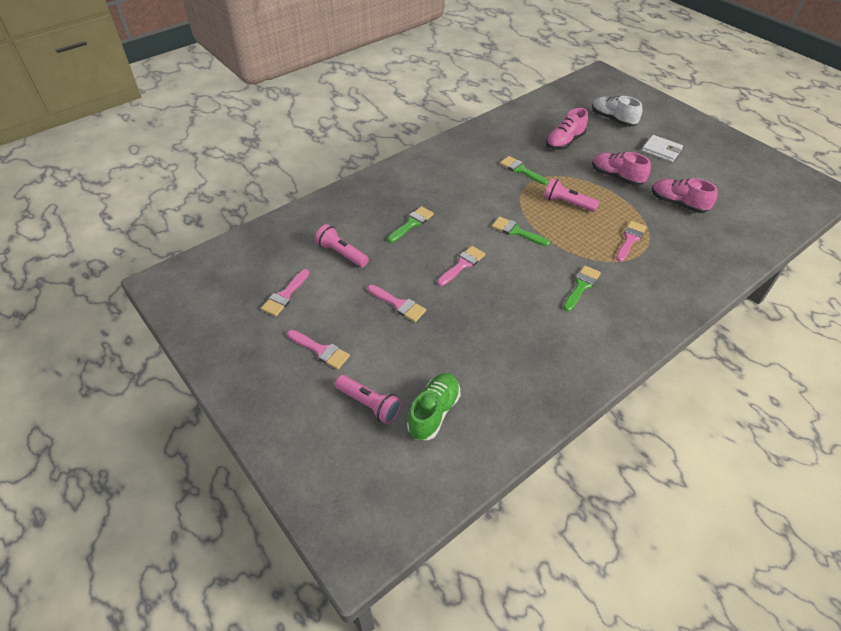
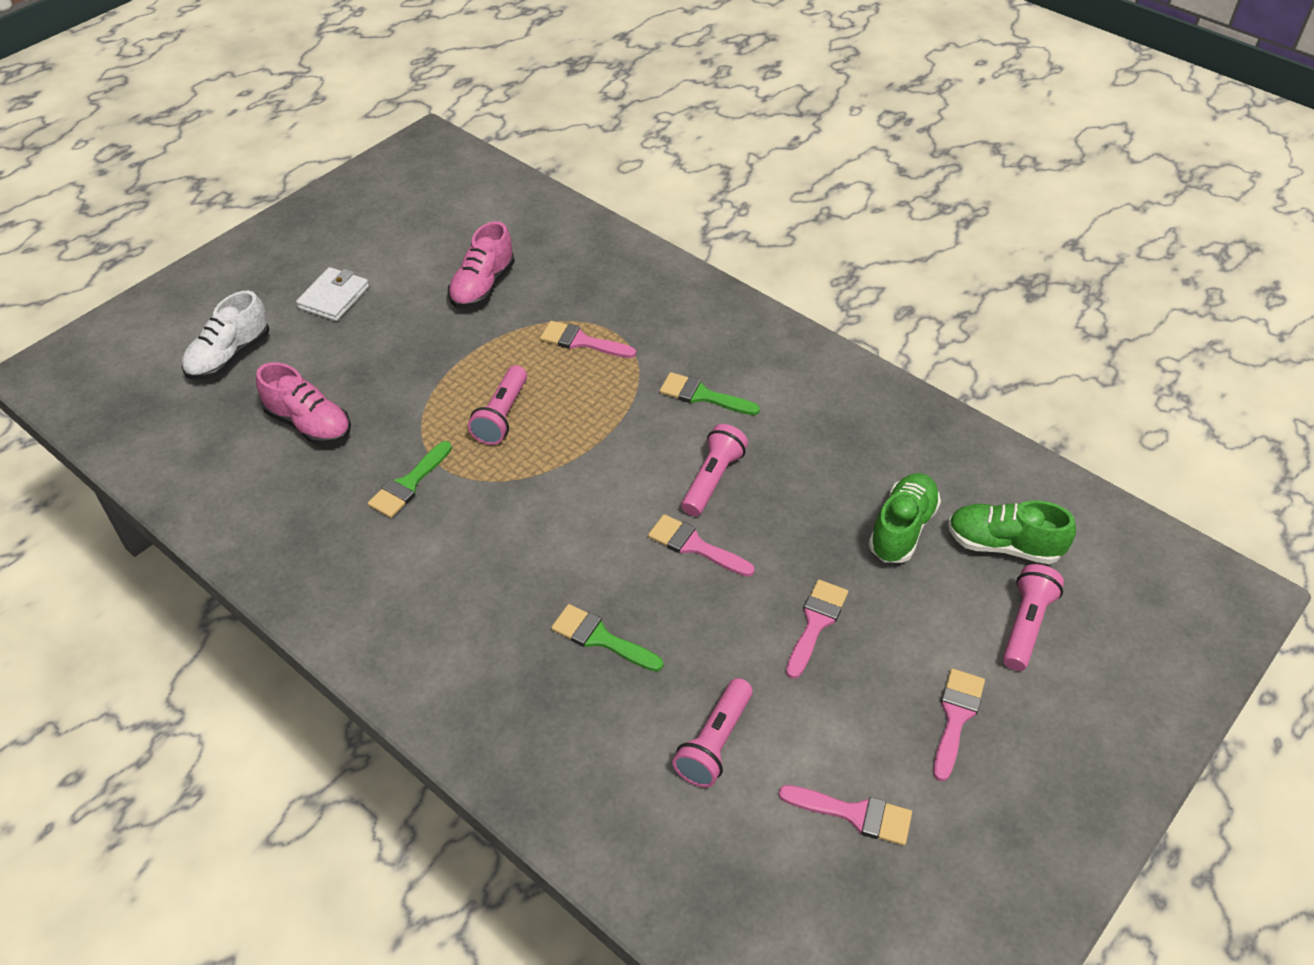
camera: 100 degrees left, 0 degrees up
green brush [492,216,550,246] -> none
pink shoe [592,152,651,186] -> none
none -> pink flashlight [681,424,748,516]
none -> green shoe [869,473,941,563]

